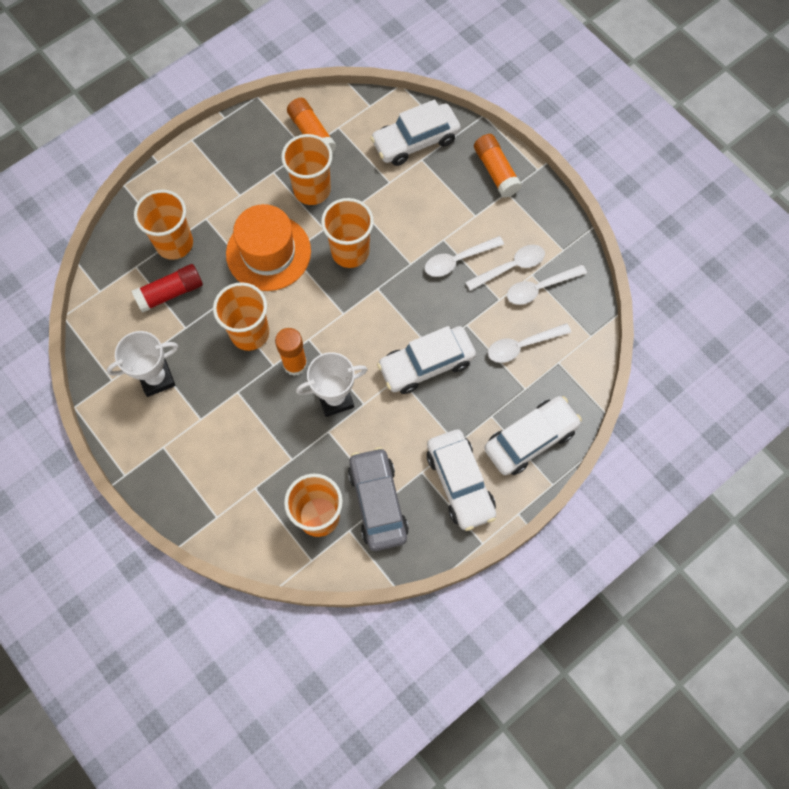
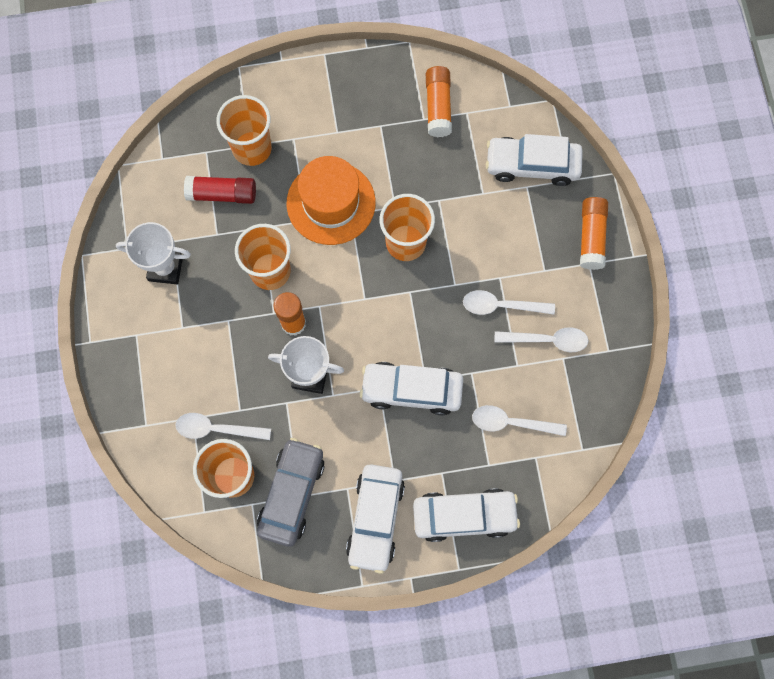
camera: 30 degrees right, 5 degrees up
orange cup [281,134,333,205] -> none
white spoon [507,265,587,305] -> white spoon moved to [176,413,271,440]

